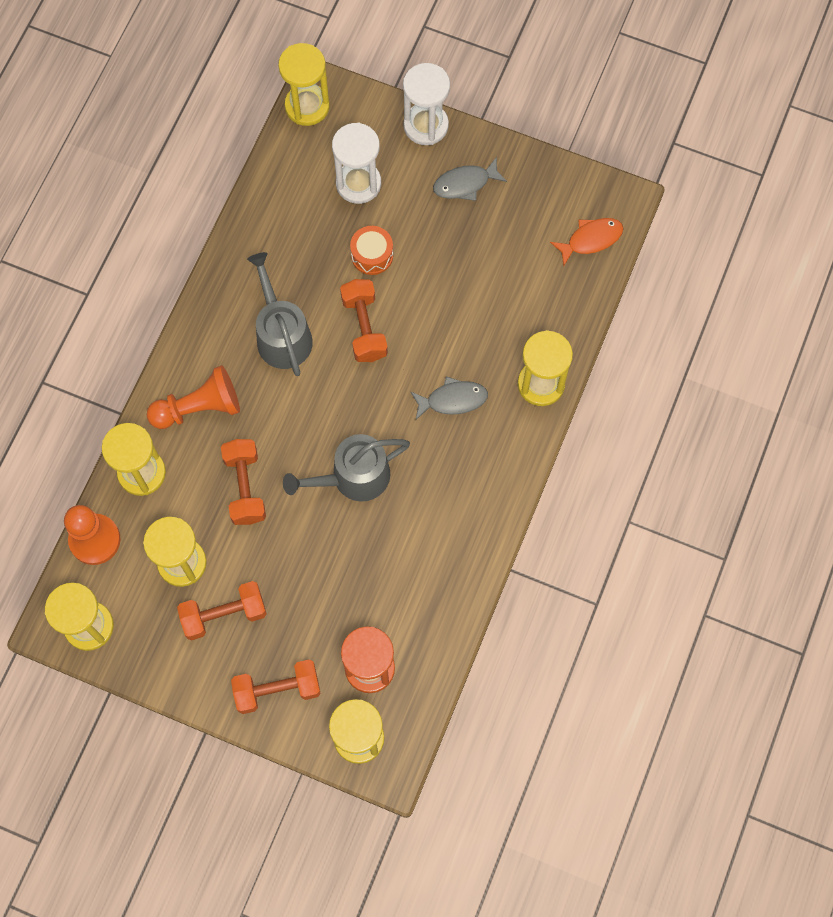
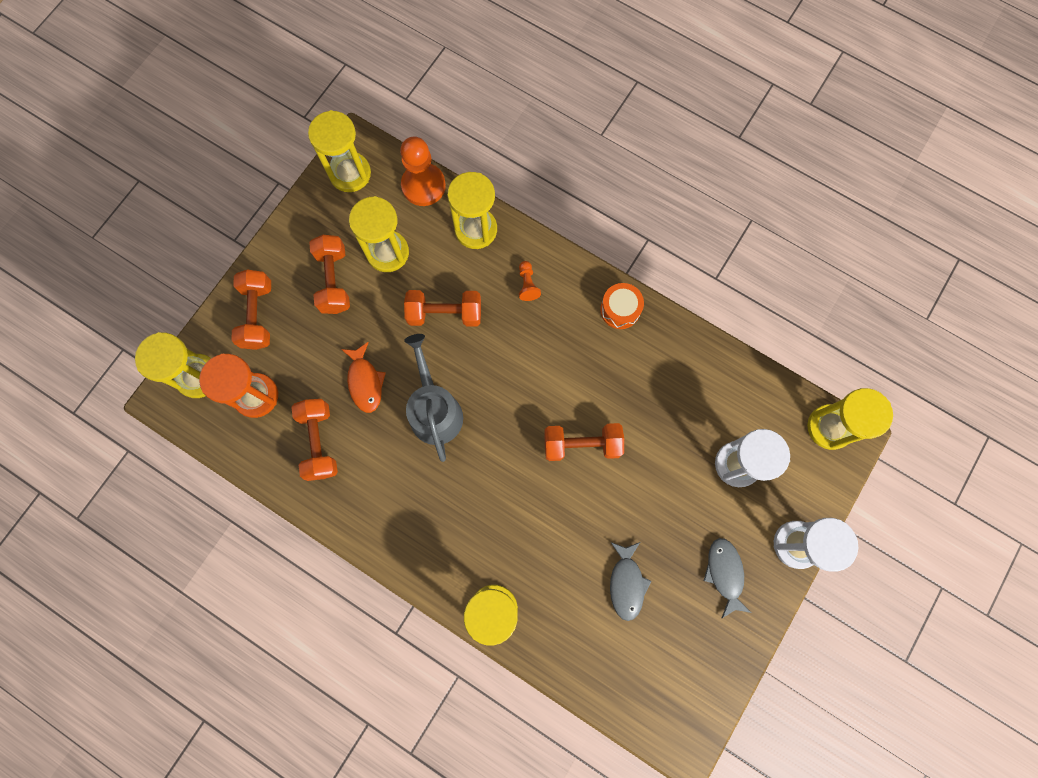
camera: 100 degrees right, 5 degrees up
orange pawn [147,365,240,429] -> orange pawn [519,261,541,301], size x0.48
grey watering can [247,252,313,376] -> none
orange drum [350,226,393,275] -> orange drum moved to [600,283,644,329]
grey fish [410,376,488,420] -> grey fish moved to [610,542,651,621]
orange fish [550,218,623,266] -> orange fish moved to [341,342,386,413]
none -> orange dumbbell [291,399,338,481]

